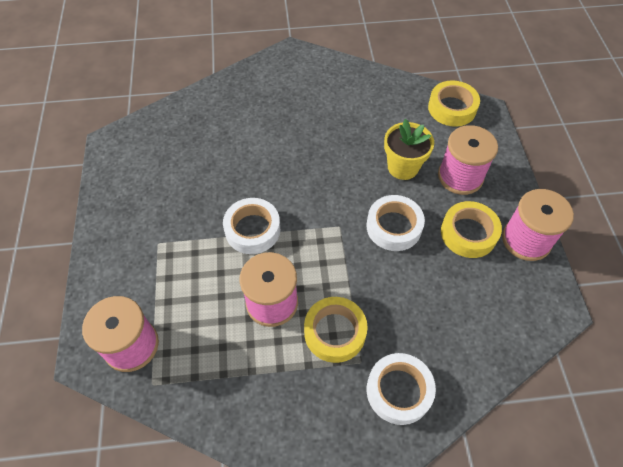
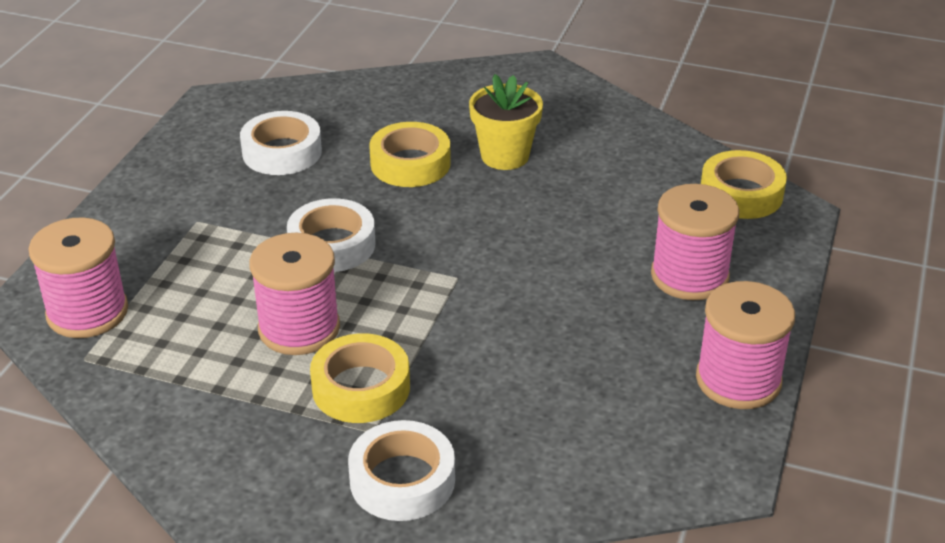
camera: 25 degrees right, 20 degrees down
white tape [367,195,425,251] -> white tape moved to [240,111,322,175]
yellow flower pot [384,119,434,180] -> yellow flower pot moved to [469,74,543,170]
yellow tape [441,201,502,258] -> yellow tape moved to [369,122,451,187]

